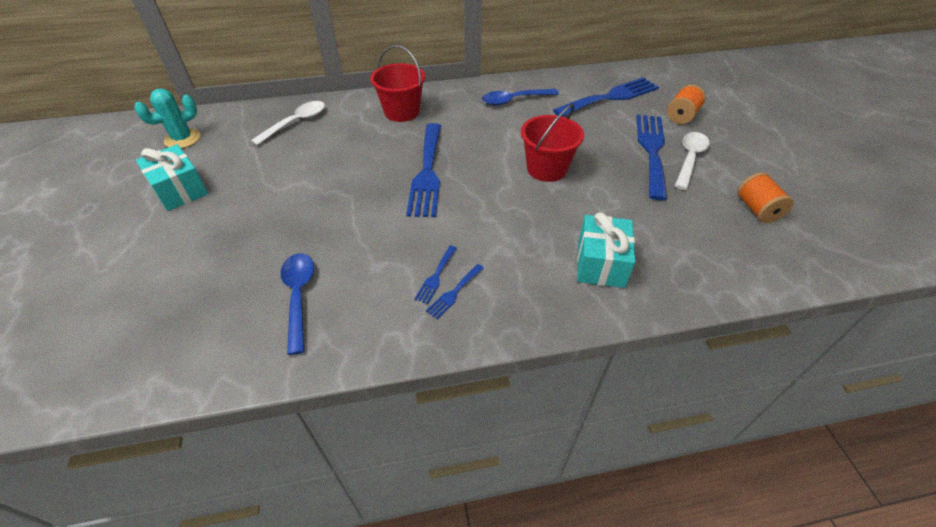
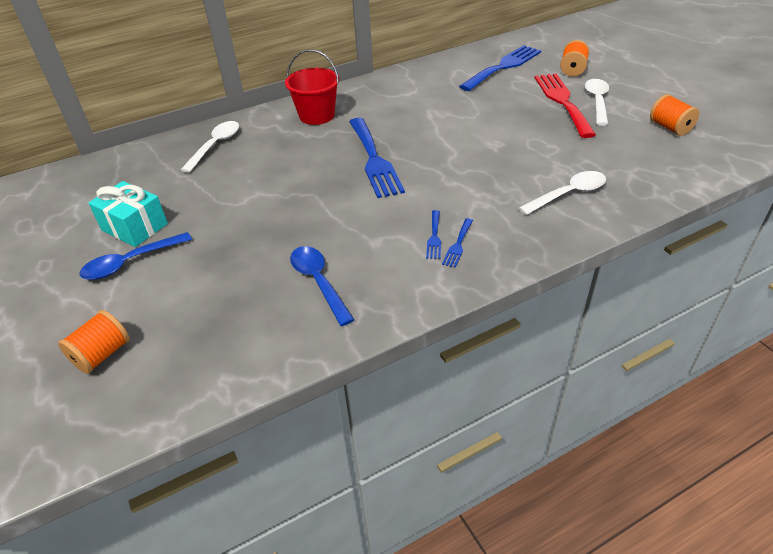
camera: 15 degrees left, 5 degrees down
turquoise cactus [134,89,200,148] -> none
blue spoon [482,89,559,106] -> blue spoon moved to [79,232,192,280]
red bucket [521,104,584,182] -> none
turquoise gift [577,212,635,288] -> white spoon [519,171,606,215]
blue fork [636,115,667,200] -> red fork [534,74,596,138]
none -> orange spool [58,310,130,374]

